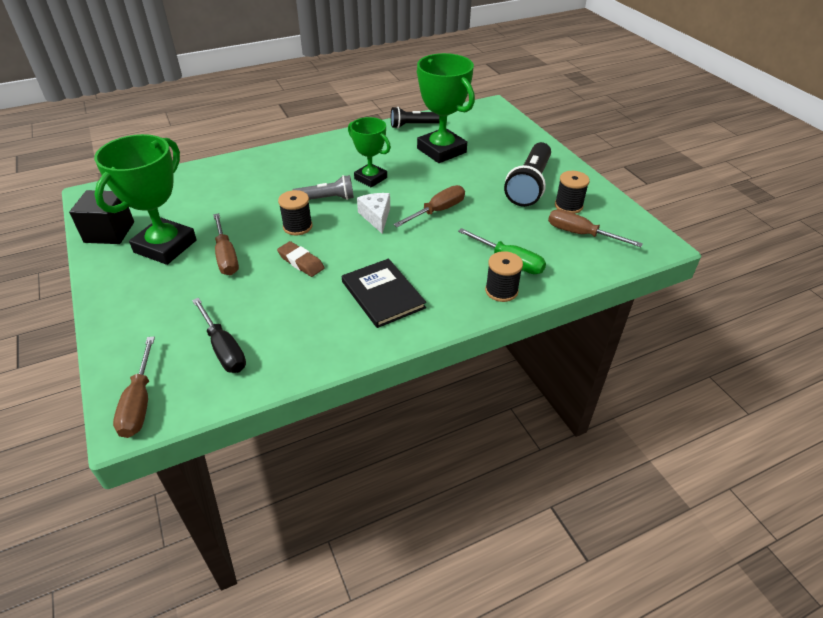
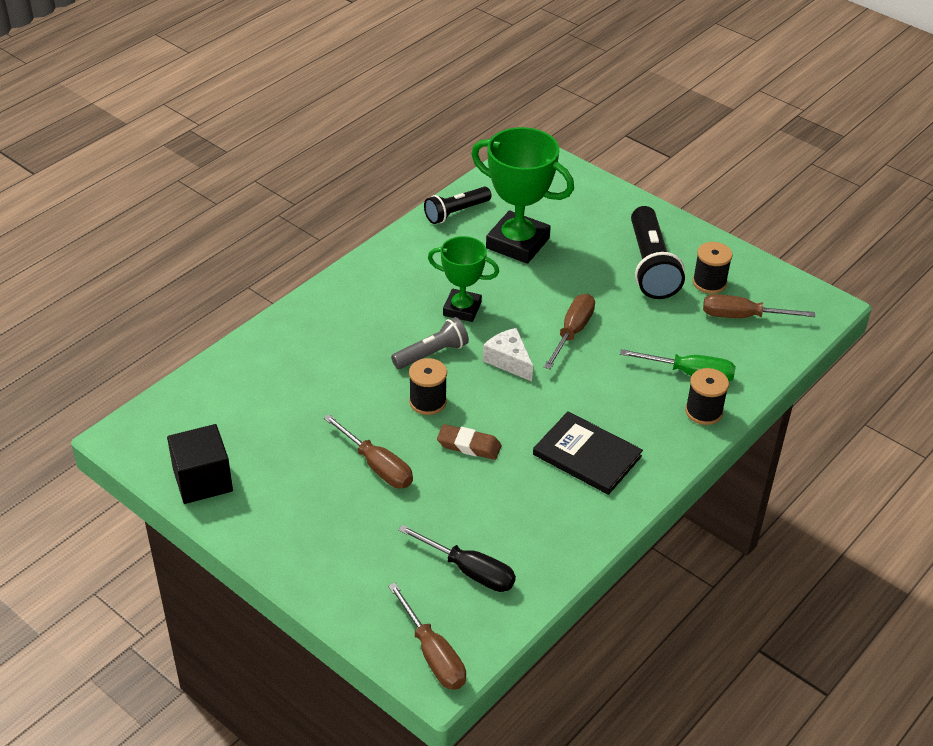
camera: 25 degrees left, 0 degrees up
green trophy [94,134,197,265] -> none

